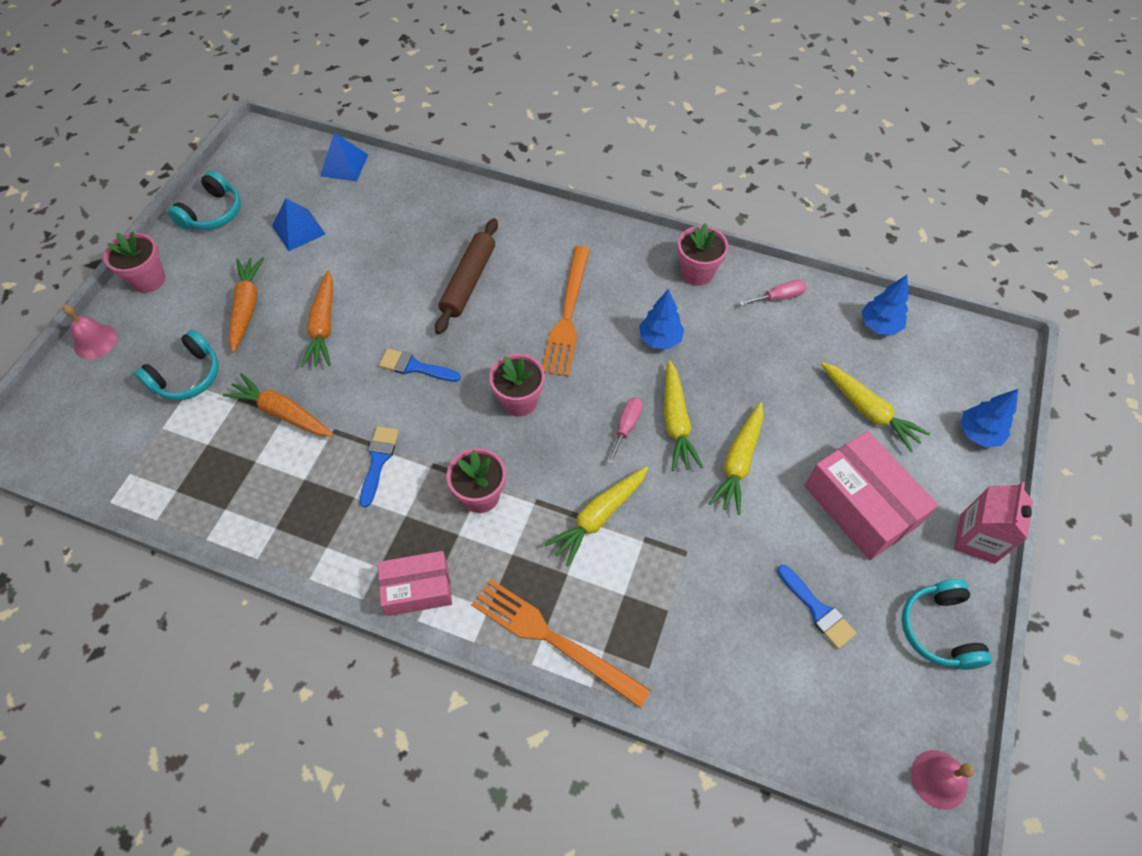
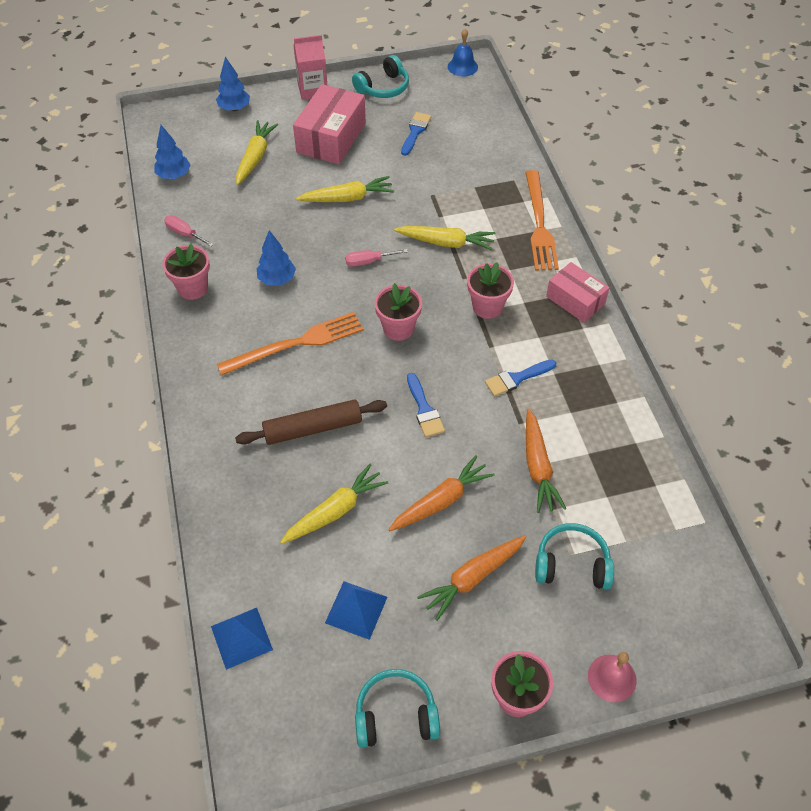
camera: 125 degrees left, 5 degrees down
yellow carrot [664,360,703,471] -> yellow carrot moved to [280,463,388,544]
pink bell [911,750,974,810] -> blue bell [448,29,478,77]

